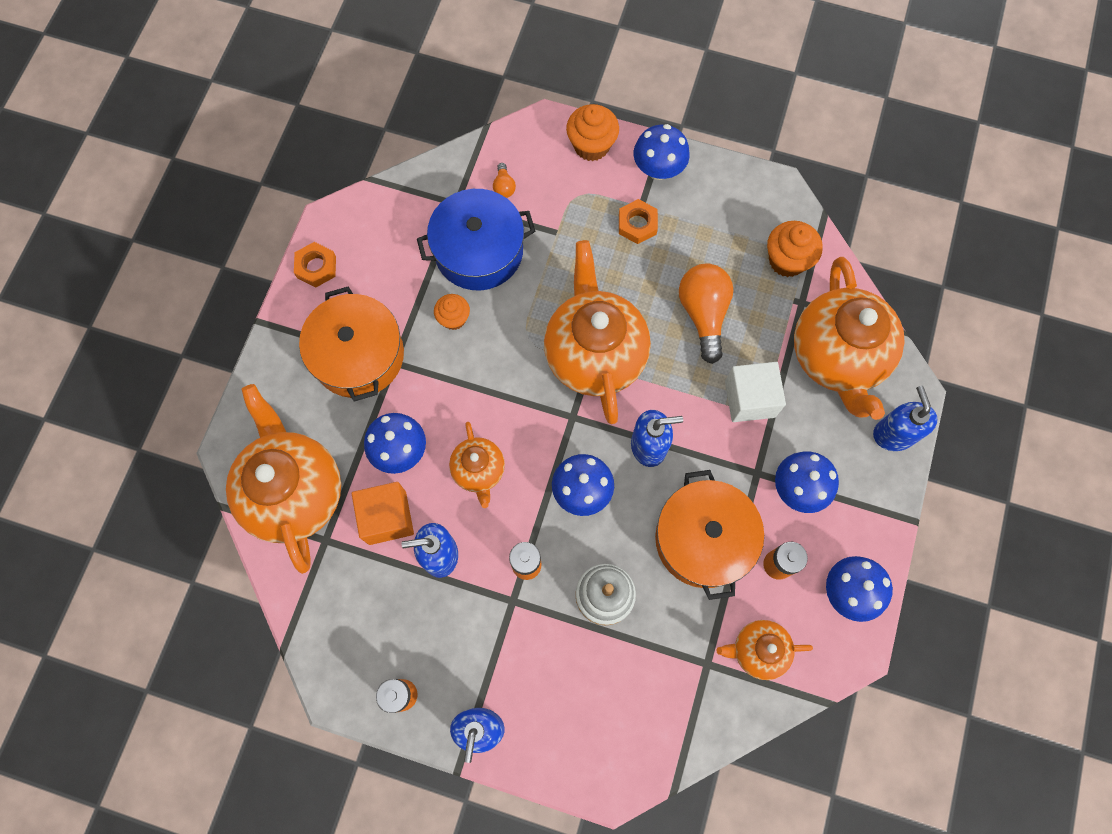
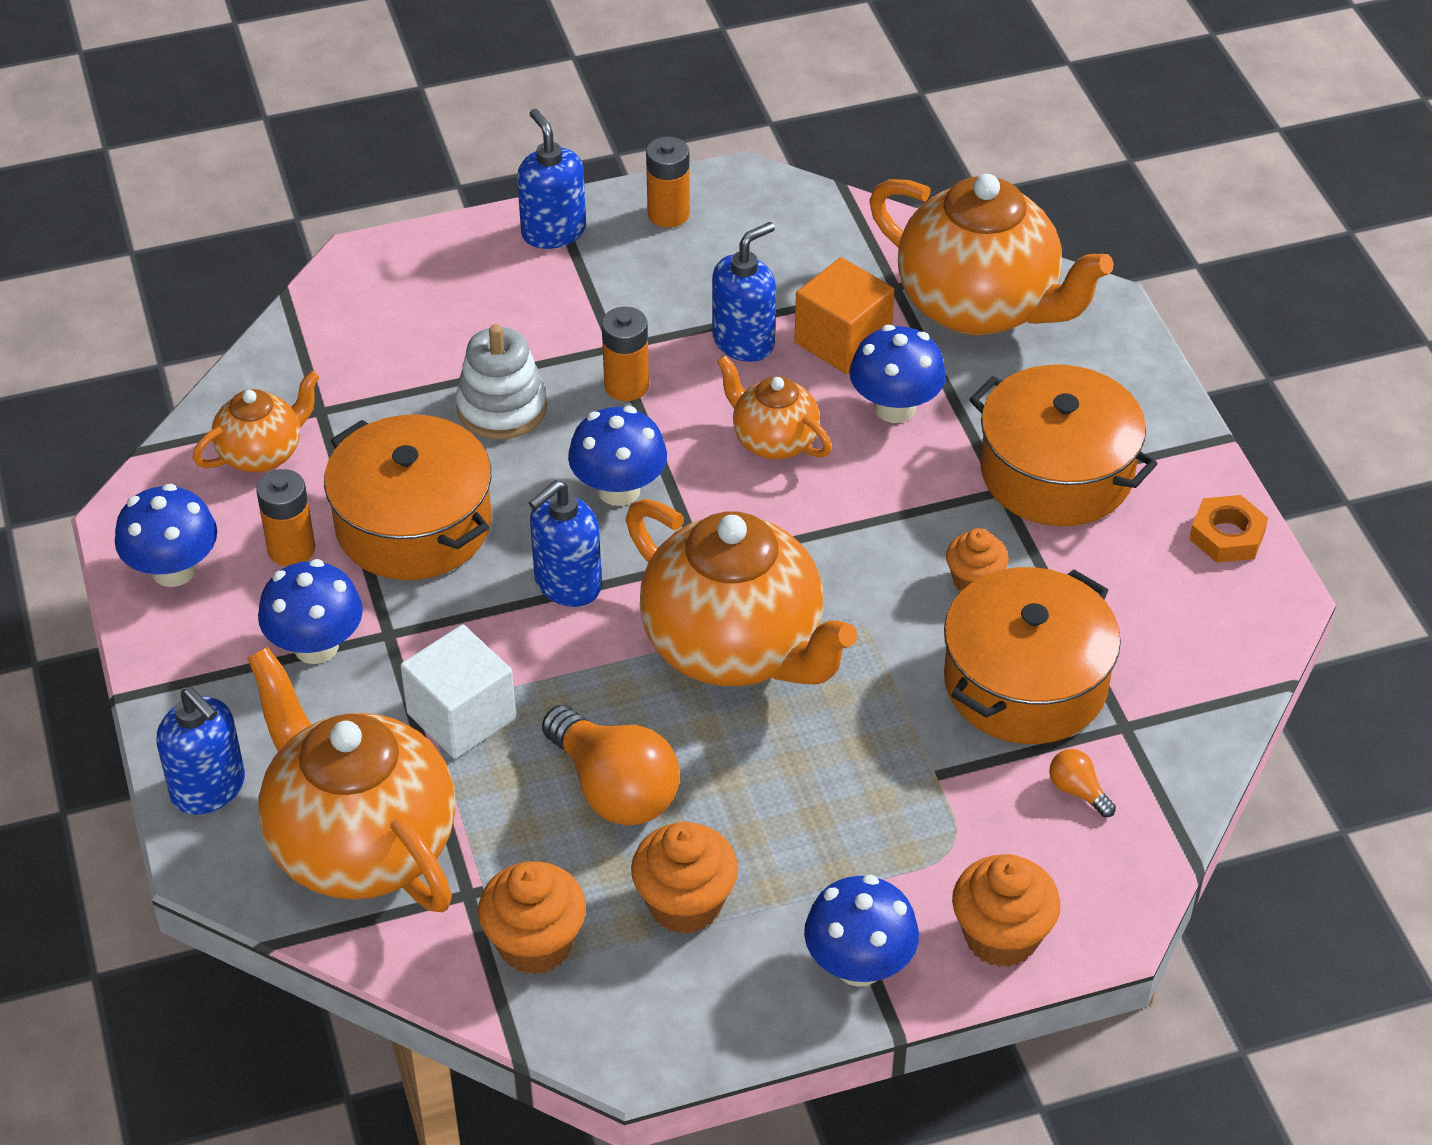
camera: 145 degrees right, 25 degrees down
blue pot [417,189,535,290] -> orange pot [944,567,1121,744]
orange nut [619,199,658,244] -> none
none -> orange cupcake [631,821,738,934]

